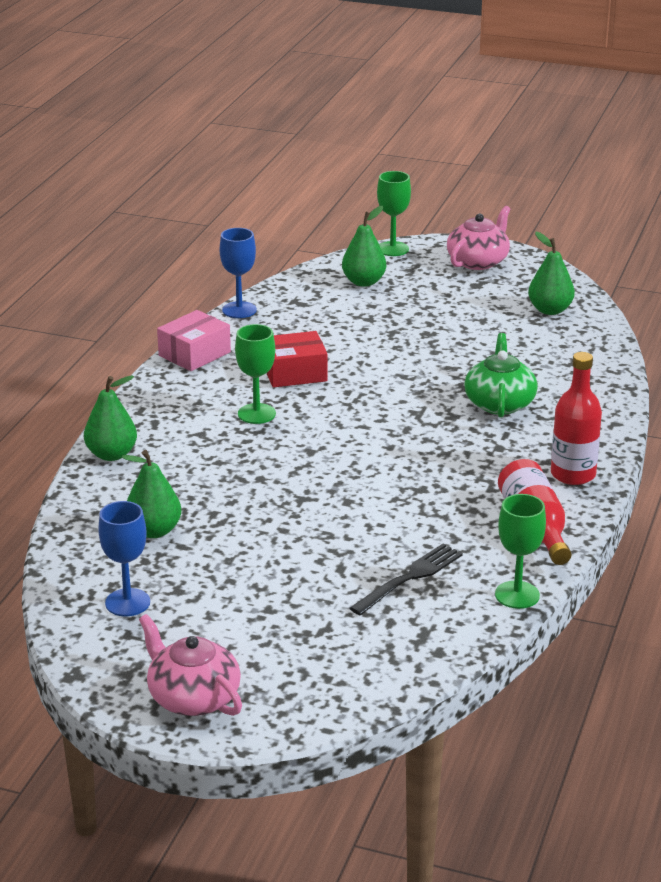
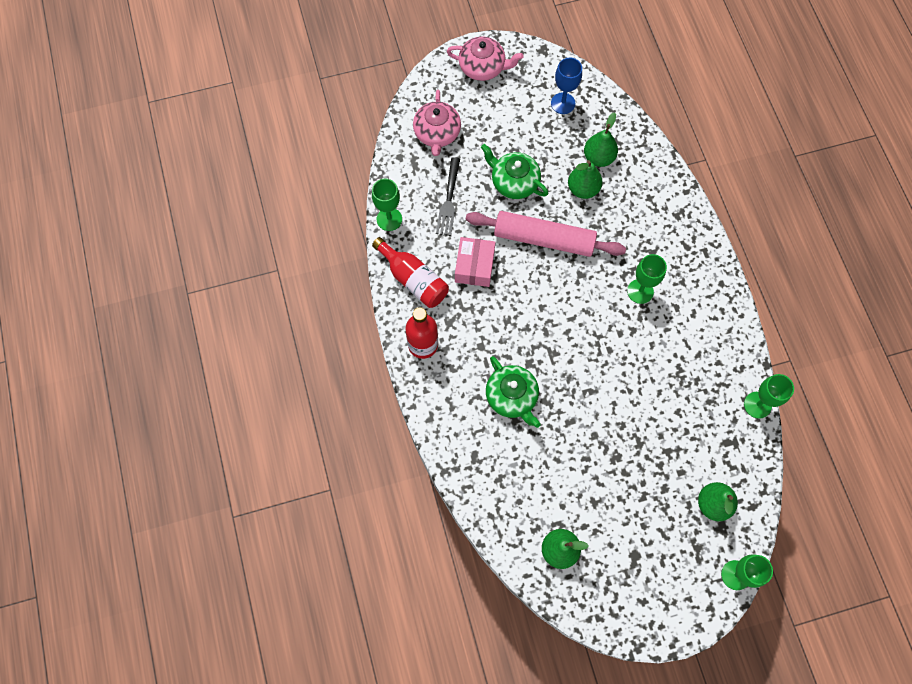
camera: 145 degrees right, 40 degrees up
green pear [84,375,137,461] -> green pear moved to [568,160,603,199]
pink box [157,310,231,371] -> pink box moved to [455,237,495,287]
blue goblet [220,228,257,318] -> green goblet [744,374,794,419]
red box [267,331,327,388] -> none
pink teapot [447,206,510,270] -> pink teapot moved to [413,90,461,156]
none -> pink rolling pin [466,211,626,257]
none -> green teapot [481,144,548,199]

